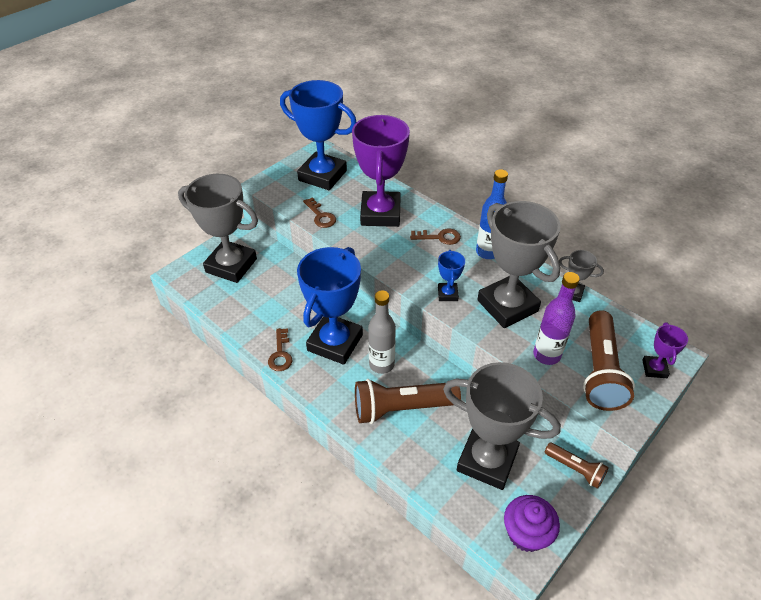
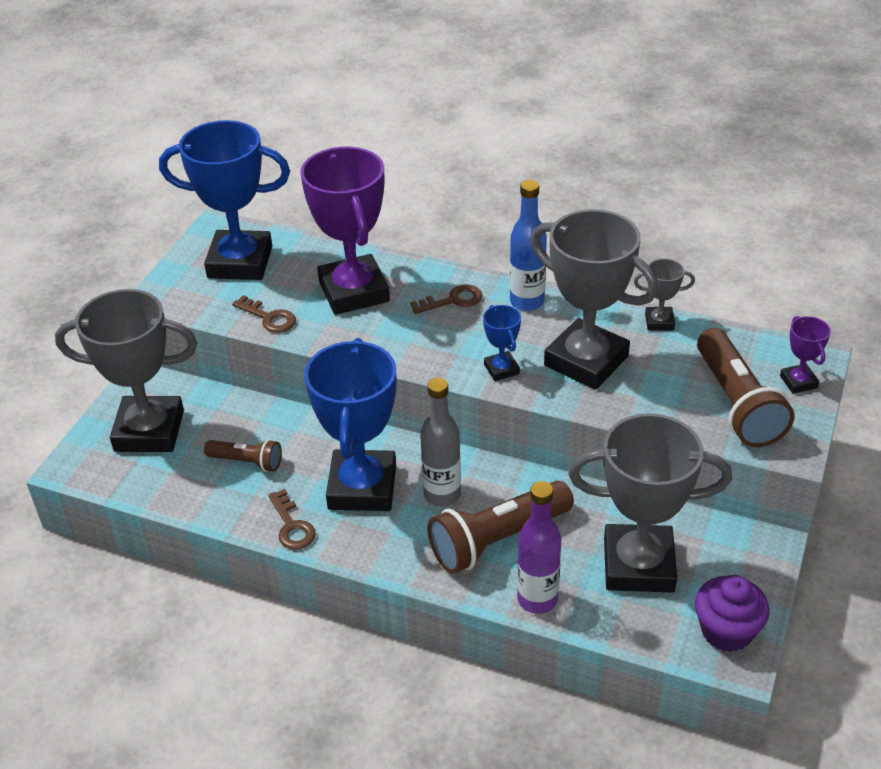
camera: 20 degrees left, 5 degrees down
purple bottle [533,272,580,365] -> purple bottle moved to [517,481,561,614]
brown flashlight [544,442,609,489] -> brown flashlight moved to [204,439,282,472]

